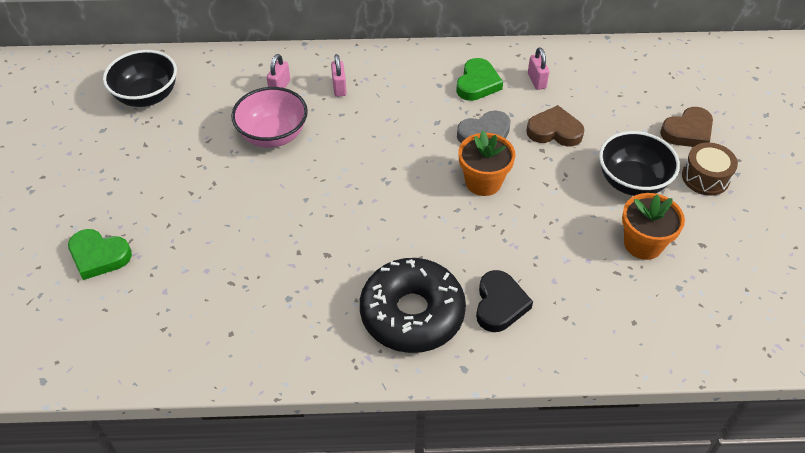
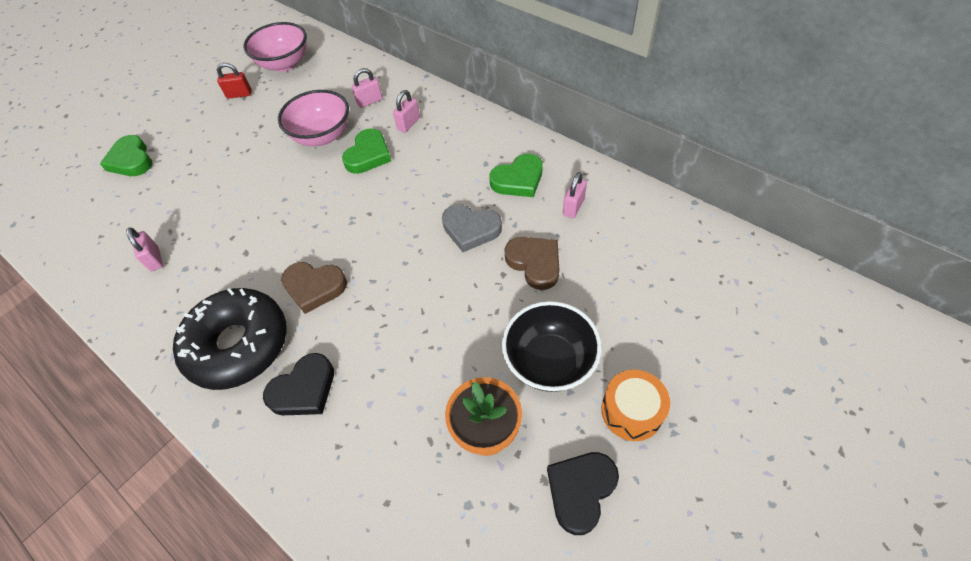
camera: 45 degrees right, 5 degrees up
black bowl [103,50,177,107] -> pink bowl [243,22,307,72]
orange flower pot [458,131,515,196] -> none
brown heart [660,107,713,147] -> brown heart moved to [281,262,347,314]
brown drum [682,143,738,196] -> orange drum [601,370,670,441]
none -> pink padlock [126,227,163,271]
none -> red padlock [217,63,252,99]
none -> green heart [342,129,391,174]
none -> black heart [547,452,619,535]

